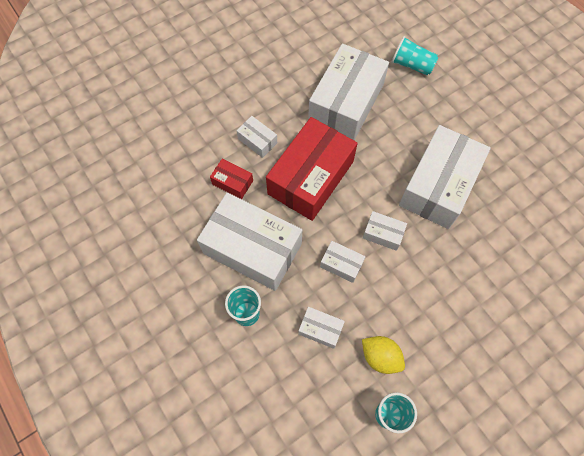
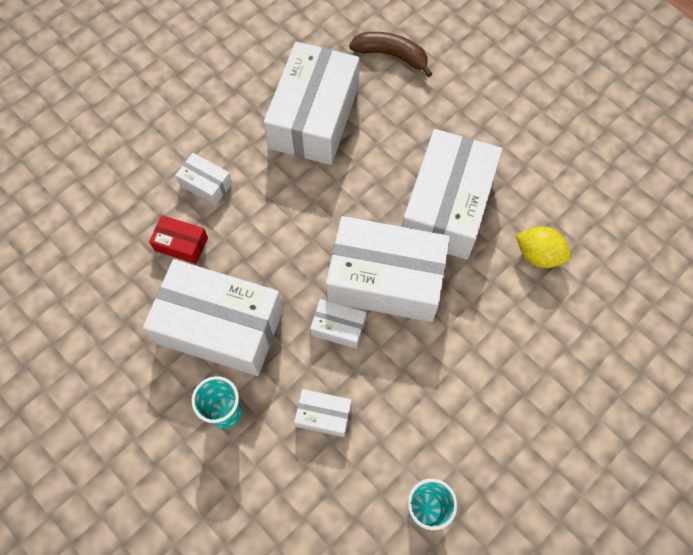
camera: 10 degrees left, 0 degrees up
red box [266,117,358,221] -> none
yellow lemon [362,336,405,374] -> yellow lemon moved to [516,227,571,268]
white box [363,211,407,251] -> white box [326,216,450,322], size x2.28
turquoise cup [391,36,439,76] -> brown banana [349,32,433,77]

